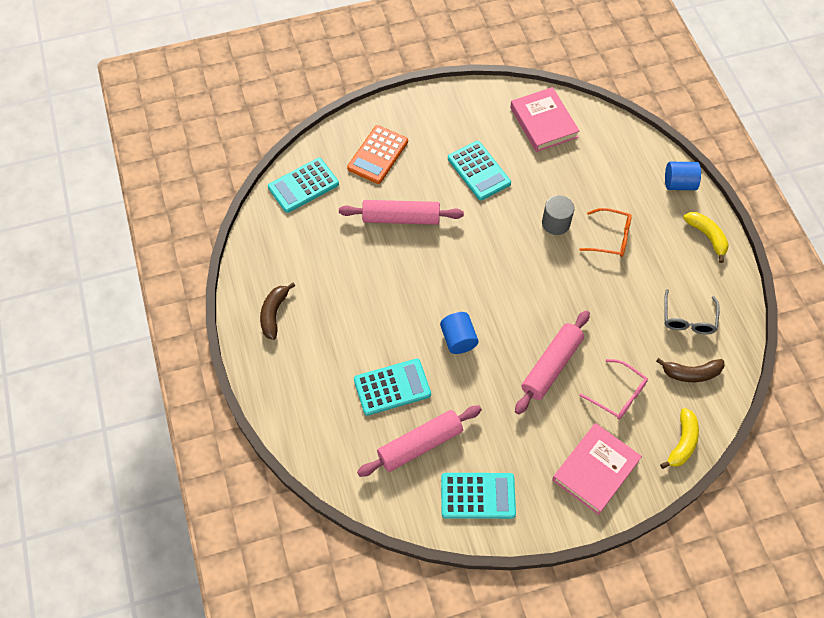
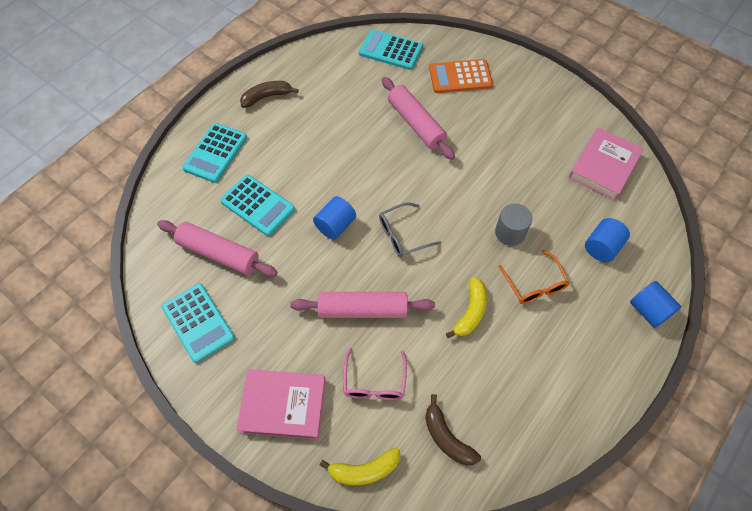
camera: 55 degrees right, 0 degrees up
turquoise calculator [448,141,511,200] -> turquoise calculator moved to [182,123,247,183]
grey glasses [664,289,720,334] -> grey glasses moved to [379,202,441,257]
yellow banana [683,212,729,263] -> yellow banana moved to [446,277,487,338]
none -> blue cylinder [585,218,630,262]

